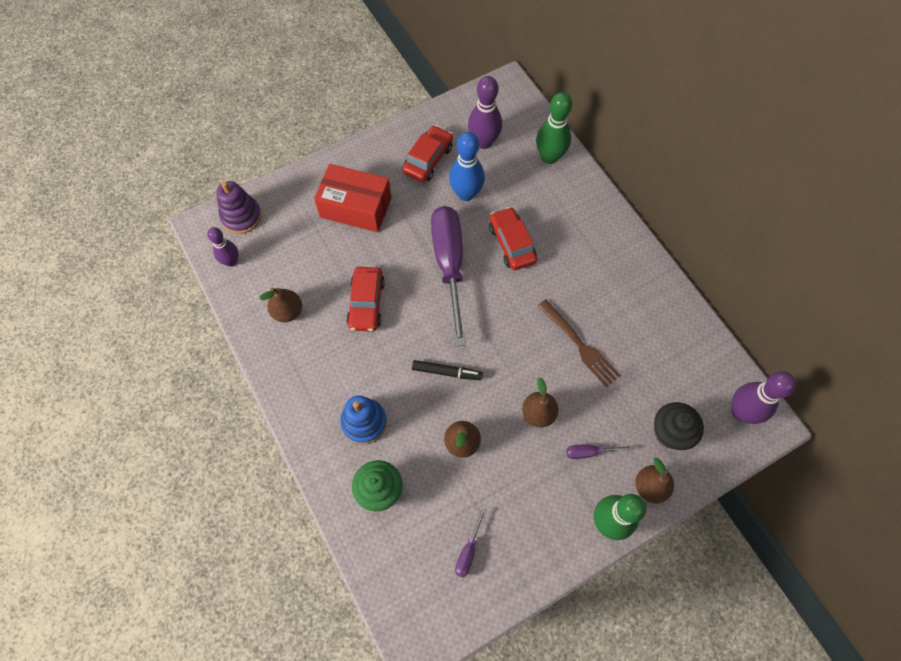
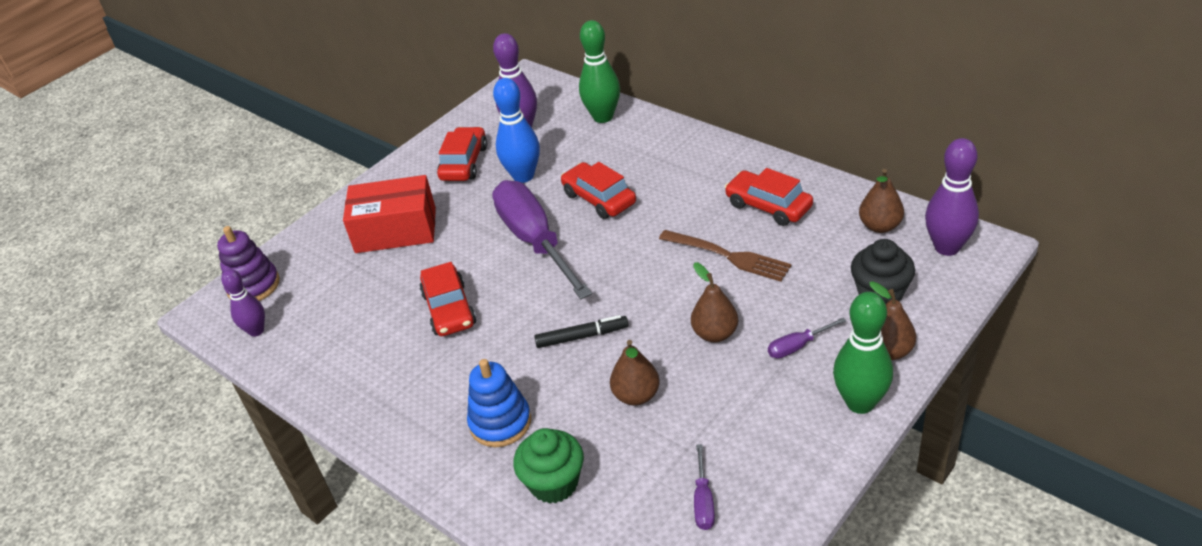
camera: 15 degrees left, 25 degrees down
brown pear [260,288,302,322] -> brown pear moved to [859,169,904,233]
none -> red car [725,168,813,226]

